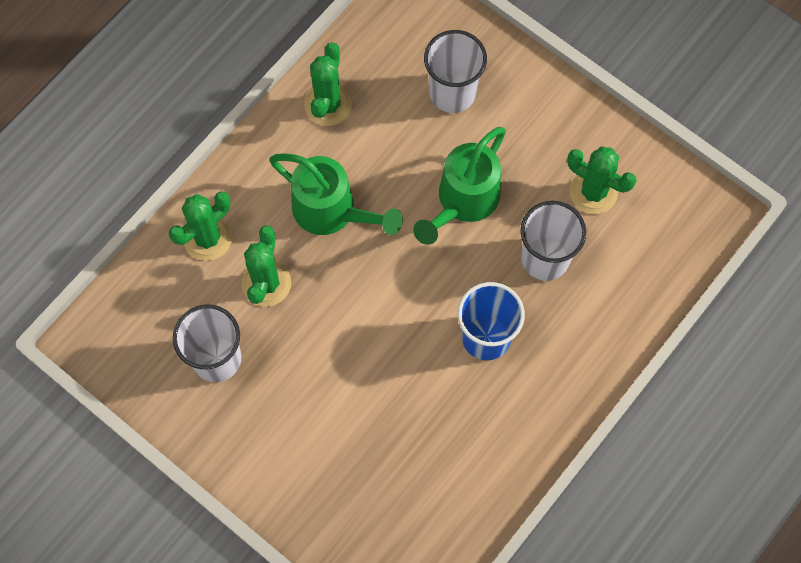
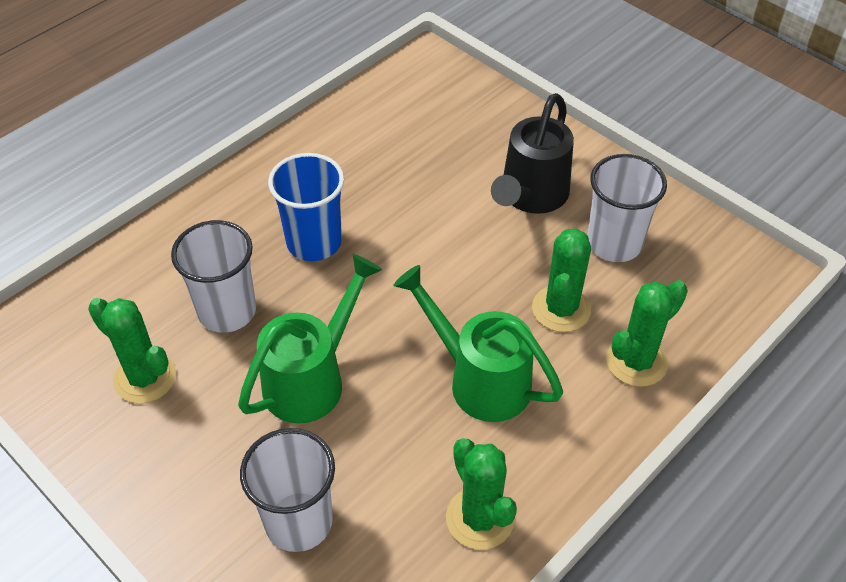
camera: 175 degrees left, 20 degrees down
green cactus [304,42,352,126] -> green cactus turned 45 degrees counterclockwise [446,438,517,550]
none -> black watering can [491,93,574,214]

